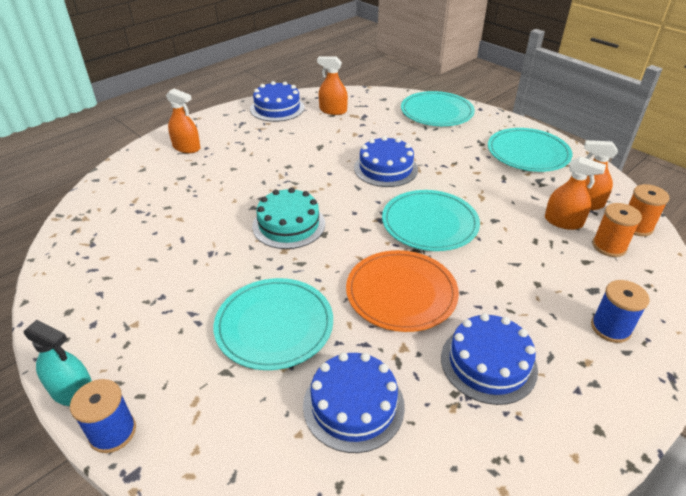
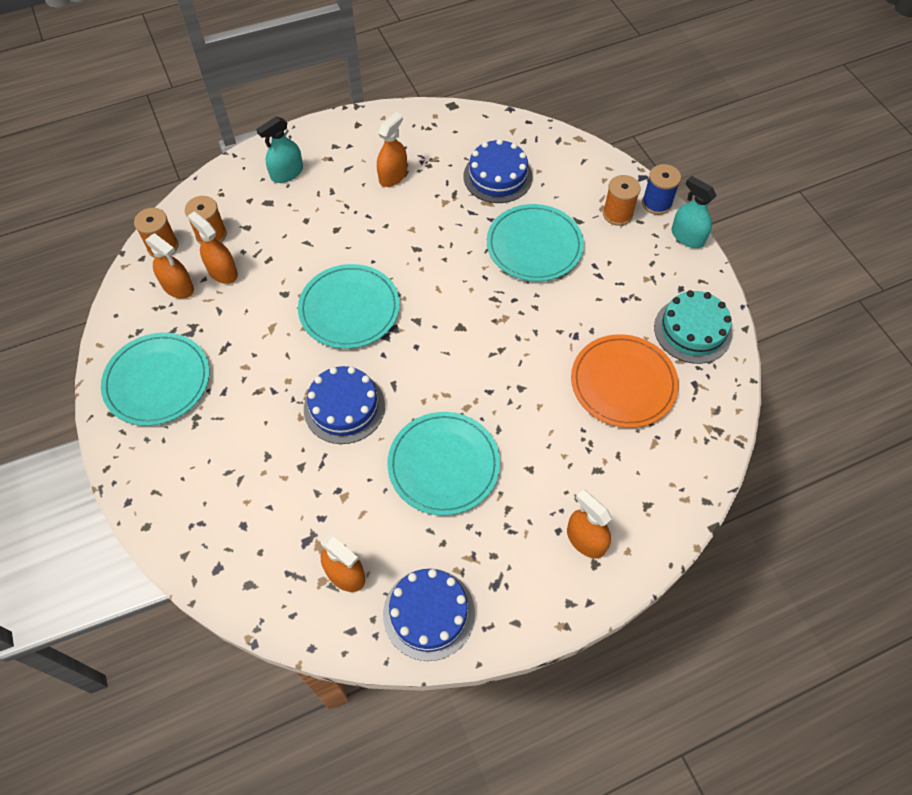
camera: 160 degrees left, 20 degrees up
turquoise cake [252,187,325,249] -> turquoise cake moved to [654,290,732,364]
orange plate [346,250,459,332] -> orange plate moved to [571,334,679,428]
turquoise plate [401,91,475,126] -> turquoise plate moved to [387,412,500,515]
blue cake [441,313,538,405] -> orange spray bottle [377,112,407,187]
blue spool [591,280,650,343] -> turquoise spray bottle [256,116,303,183]
none -> orange spool [603,175,640,226]

